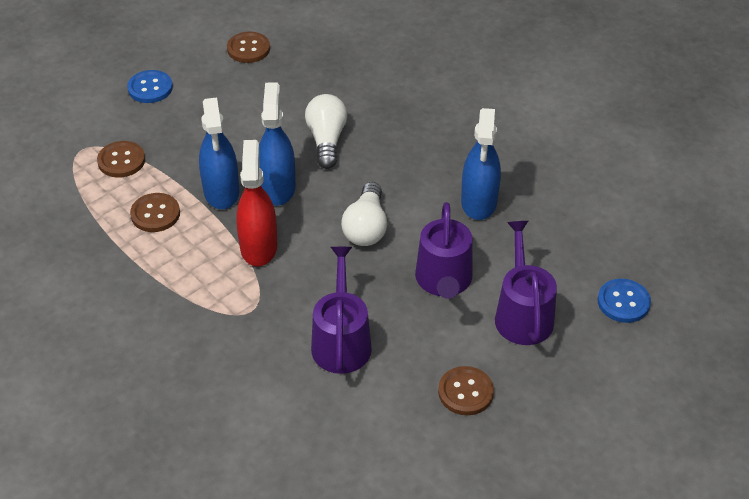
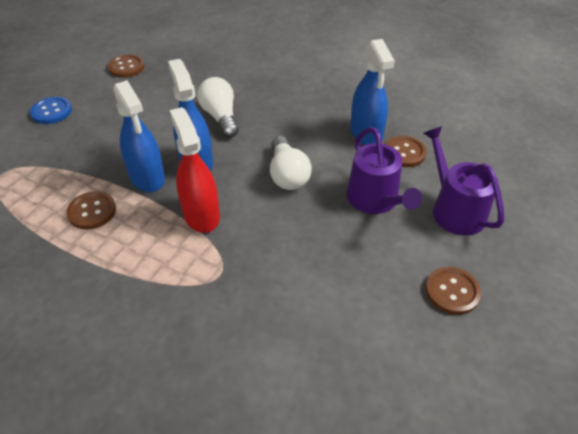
camera: 20 degrees left, 0 degrees up
brown button [97,141,145,178] -> brown button moved to [385,136,427,167]
purple watering can [311,247,372,374] -> none
blue button [598,279,651,323] -> none

